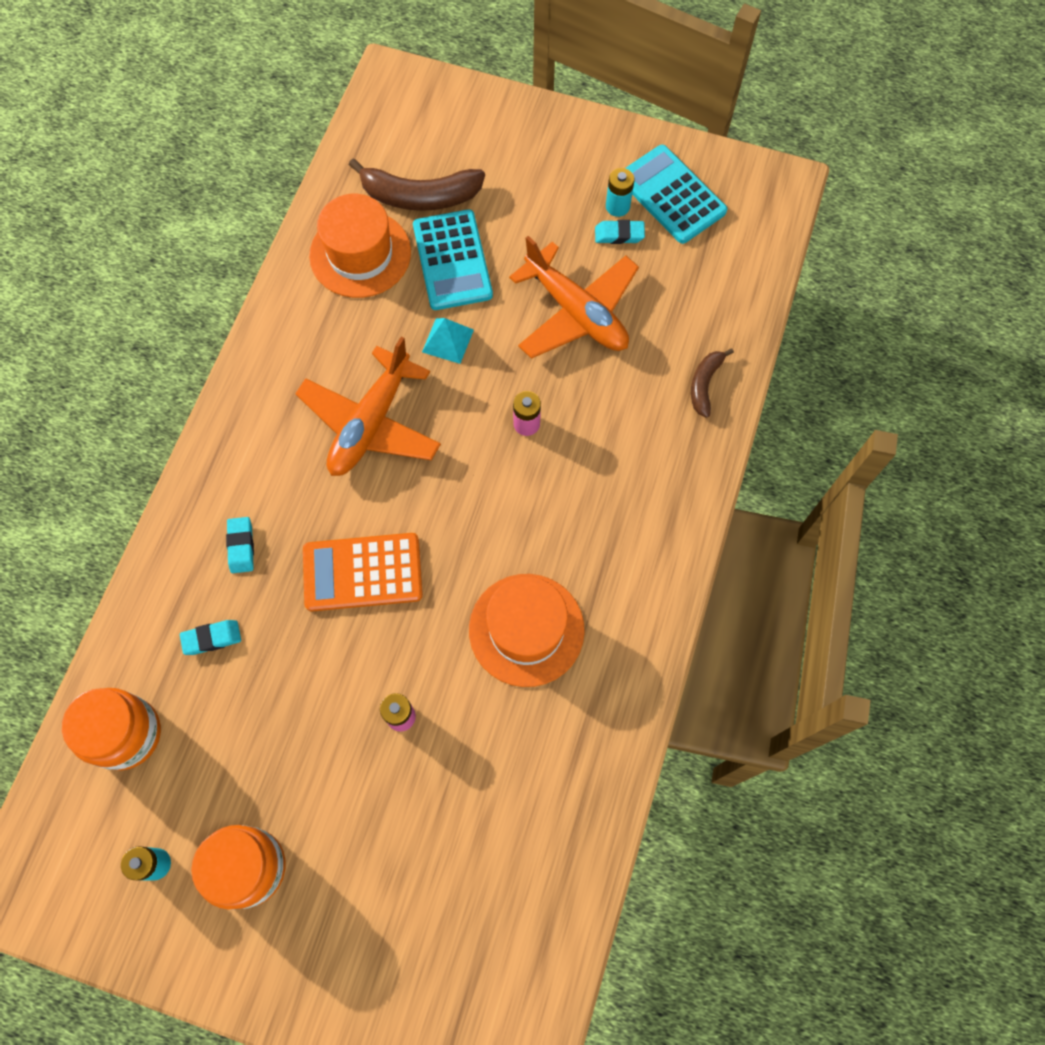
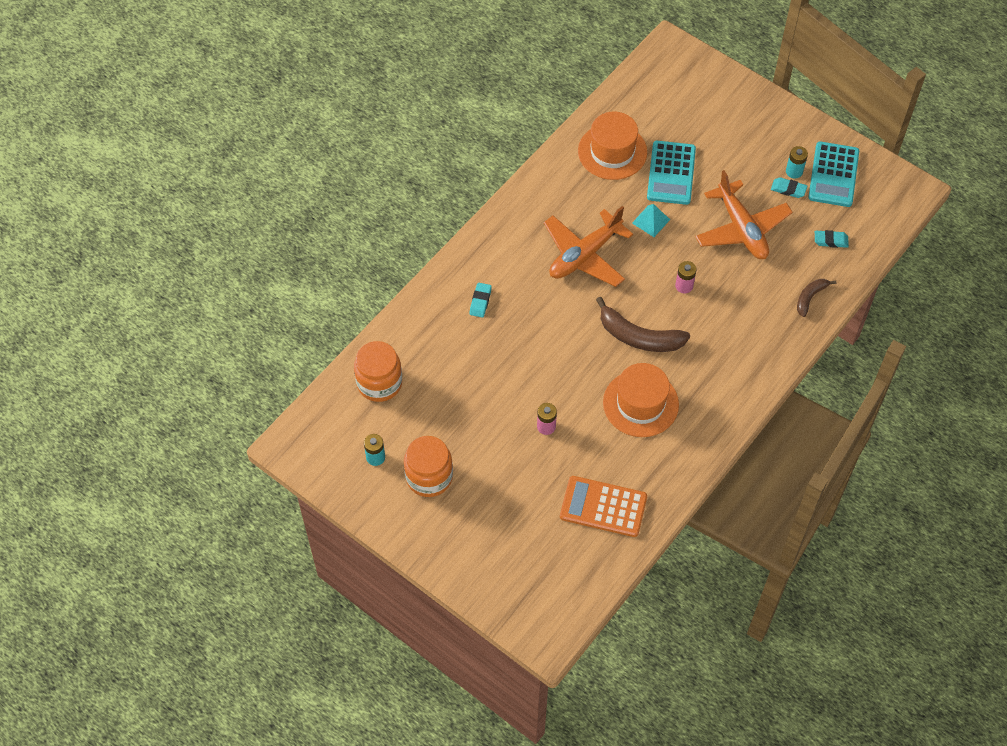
camera: 20 degrees right, 10 degrees down
turquoise eraser [180,620,241,655] -> turquoise eraser moved to [815,230,849,248]
orange calculator [303,533,423,612] -> orange calculator moved to [560,476,647,537]
brown banana [349,158,485,211] -> brown banana moved to [596,297,690,352]
turquoise calculator [625,145,727,244] -> turquoise calculator turned 150 degrees counterclockwise [808,141,859,207]

